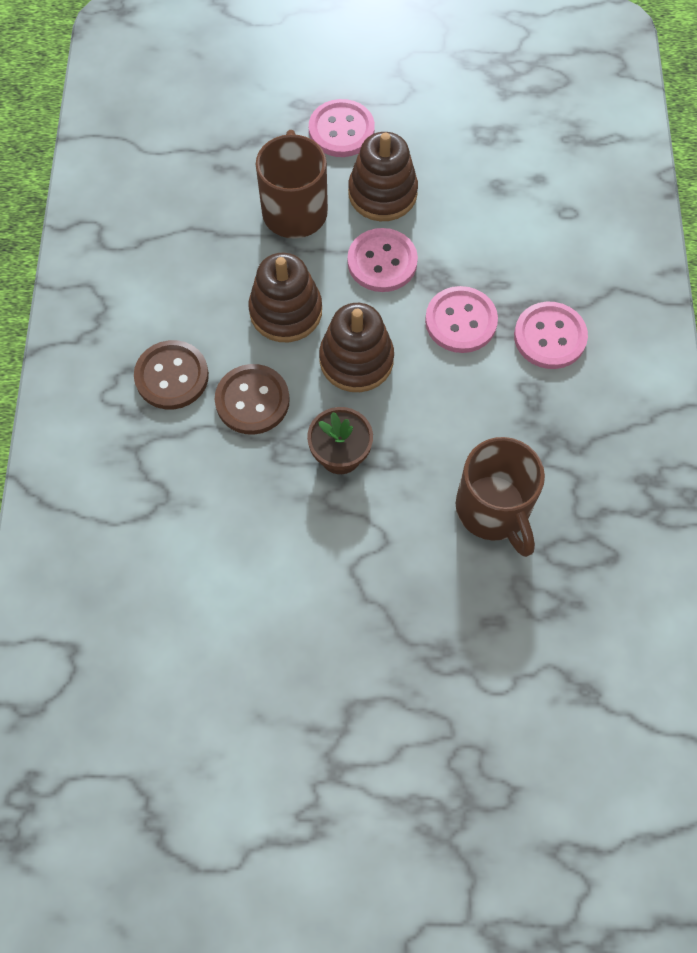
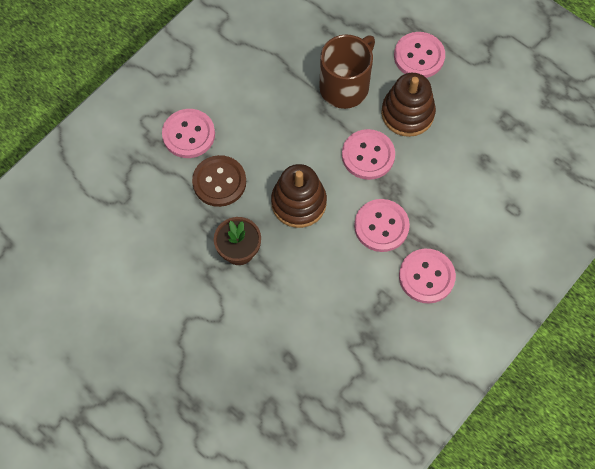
camera: 40 degrees right, 0 degrees up
brown button [134,340,209,409] -> pink button [162,109,215,158]
brown stacking toy [248,253,322,342] -> none
brown mug [456,437,545,557] -> none

